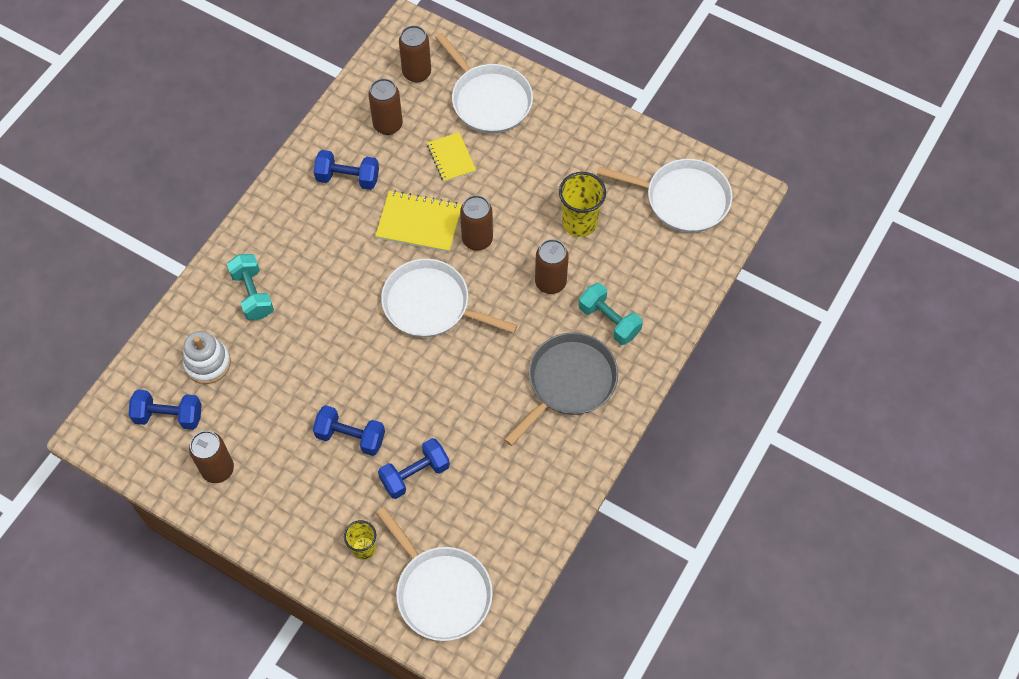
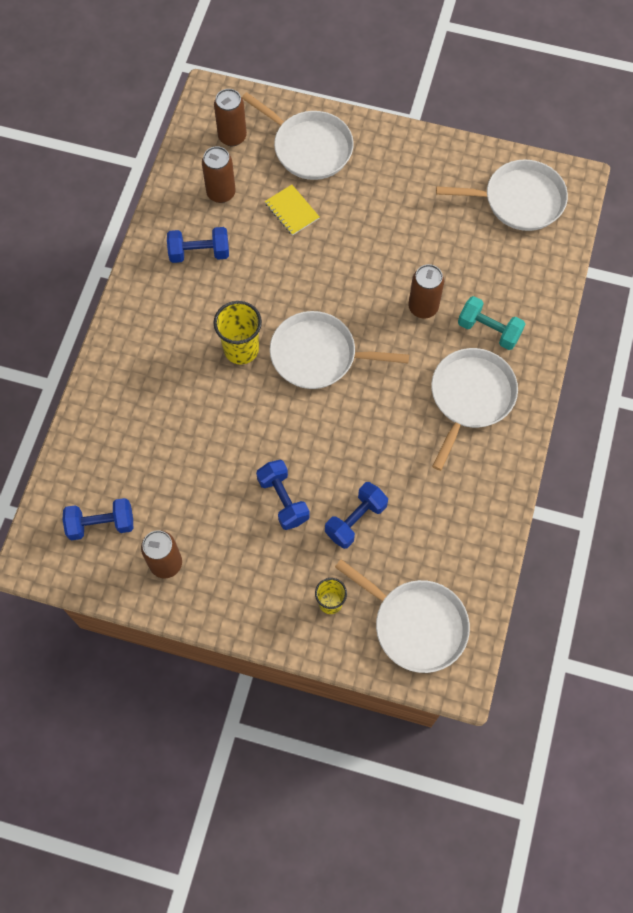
camera: 15 degrees left, 5 degrees up
white stacking toy [183,331,231,384] -> none
turquoise dumbbell [227,254,274,320] -> none
blue dumbbell [313,405,385,456] -> blue dumbbell turned 60 degrees clockwise [256,460,310,530]
yellow notebook [375,190,462,252] -> none
brown can [460,195,493,251] -> none
grey pan [504,332,618,446] -> white pan [431,348,518,471]
yellow cup [559,172,606,237] -> yellow cup moved to [214,301,262,364]

